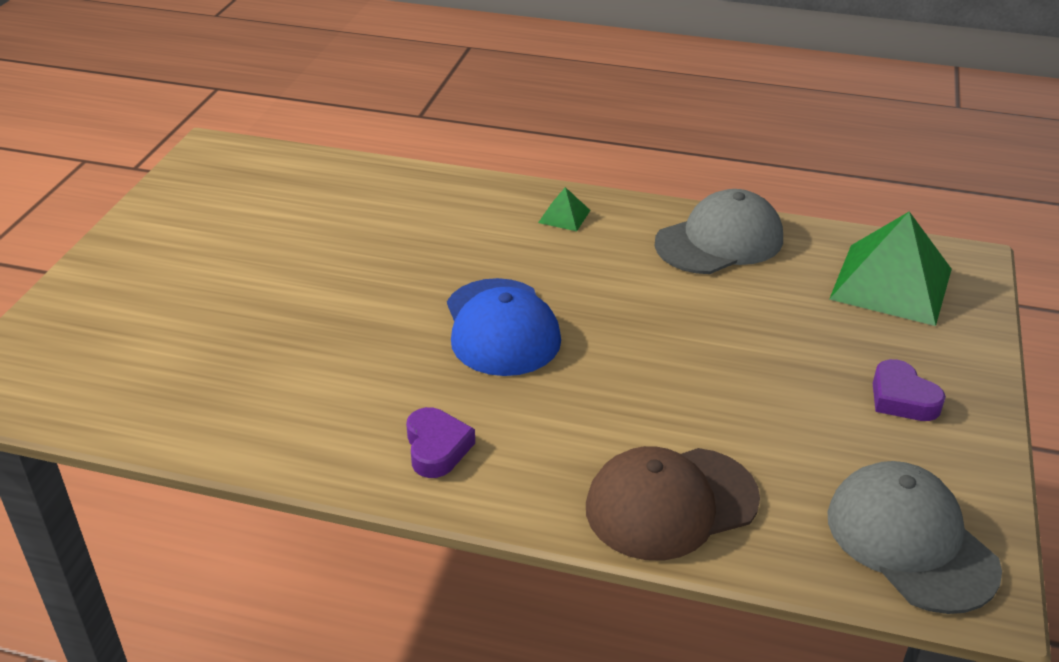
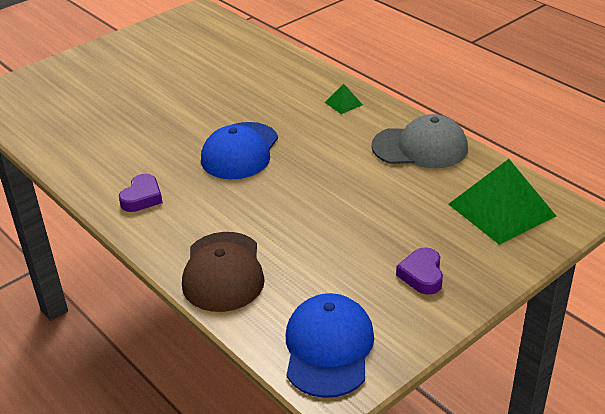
camera: 35 degrees right, 0 degrees up
brown cap [586,446,760,561] -> brown cap turned 105 degrees counterclockwise [182,232,265,312]
grey cap [828,461,1002,614] -> blue cap [286,293,374,398]

